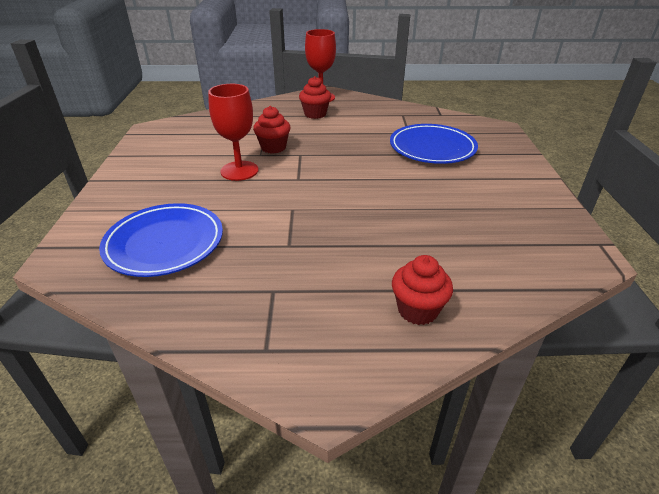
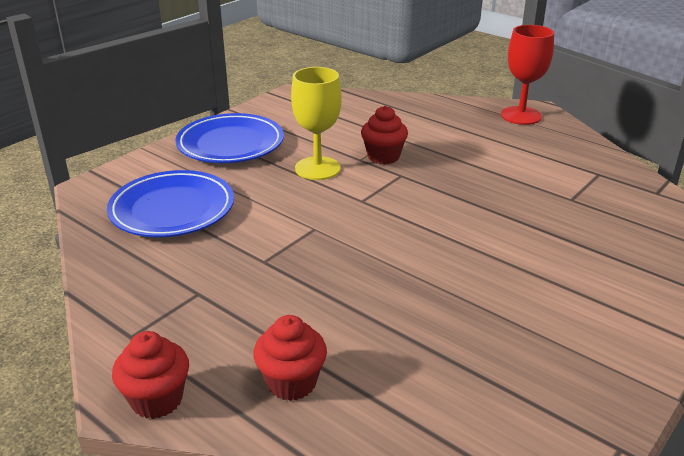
camera: 40 degrees right, 5 degrees down
red goblet [208,84,259,181] -> yellow goblet [291,67,342,180]
red cupcake [299,76,331,119] -> red cupcake moved to [112,331,189,419]
blue plate [390,124,478,164] -> blue plate moved to [175,113,284,163]

